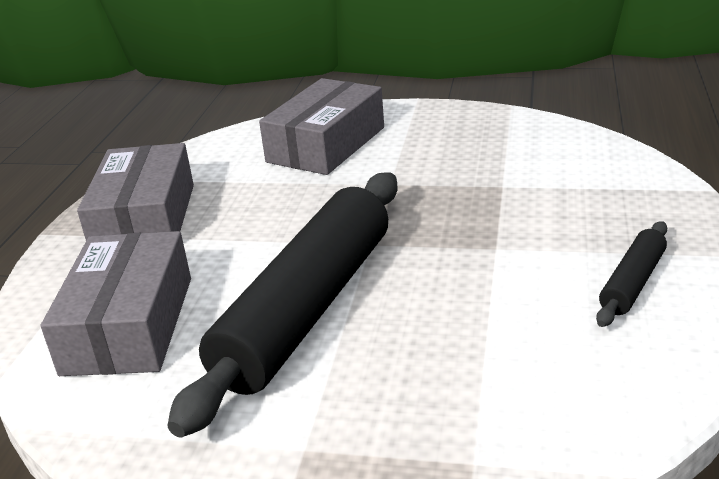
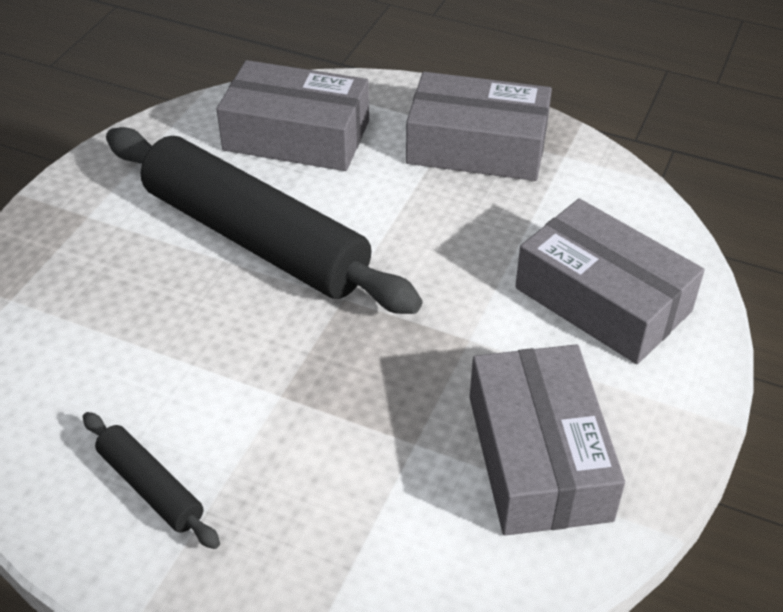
camera: 100 degrees right, 15 degrees up
none -> grey box [469,344,625,536]

